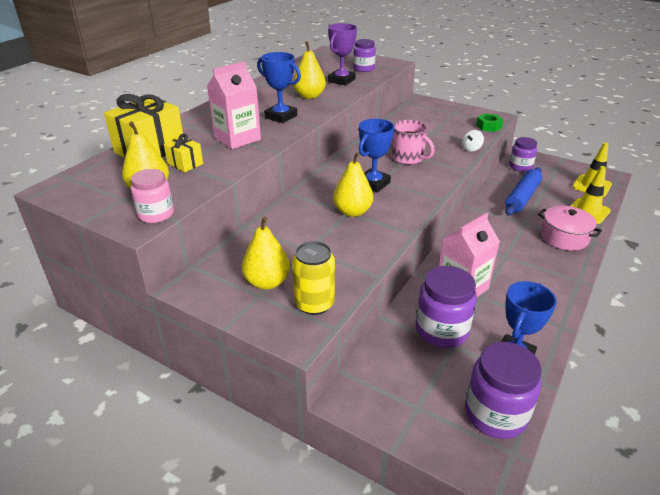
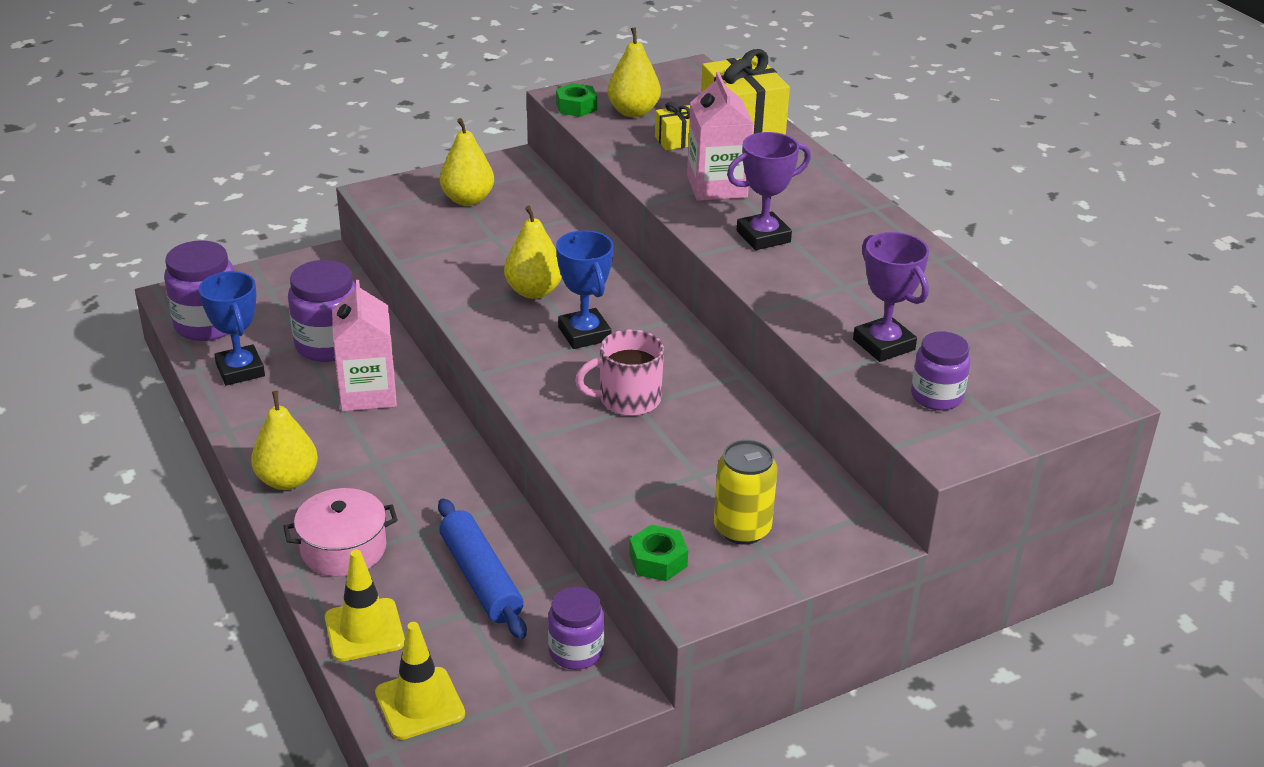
camera: 120 degrees right, 0 degrees up
pink jar [131,169,174,223] -> green nut [556,83,597,117]
blue trophy [257,52,301,123] -> purple trophy [727,132,811,250]
yellow can [292,241,335,315] -> yellow can moved to [714,440,778,545]
yellow pear [293,41,326,99] -> yellow pear moved to [251,391,318,490]
white spinning top [462,130,484,152] -> none

